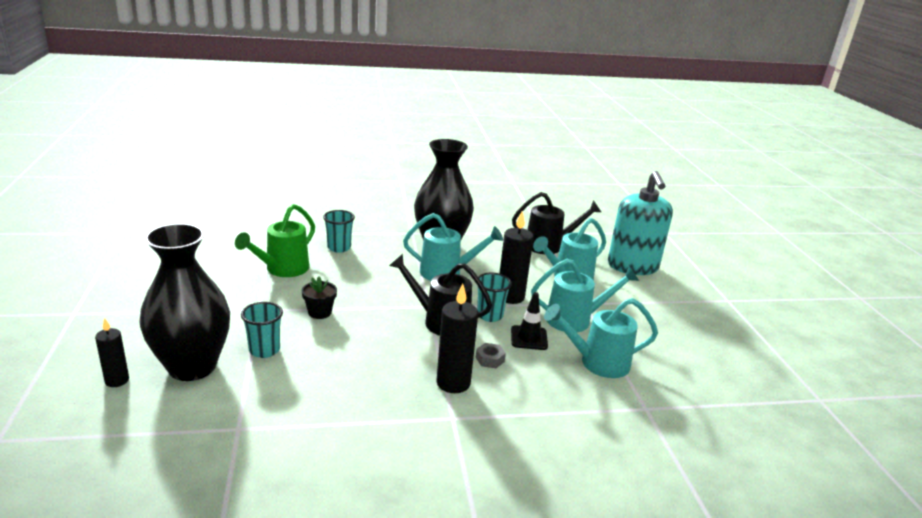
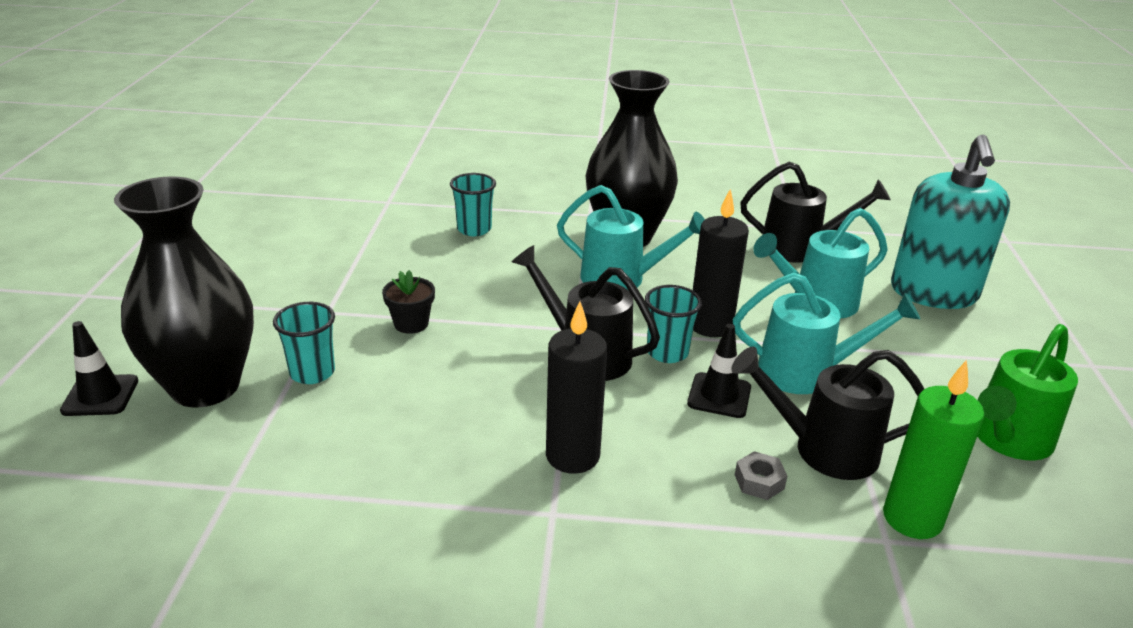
camera: 15 degrees right, 5 degrees up
black candle [95,318,129,387] -> black traffic cone [60,321,138,416]
green watering can [235,204,315,277] -> green watering can moved to [977,324,1078,460]
grey nut [476,343,506,368] -> grey nut moved to [735,451,787,500]
turquoise watering can [544,298,658,378] -> black watering can [731,347,924,480]
none -> green candle [883,360,984,539]

